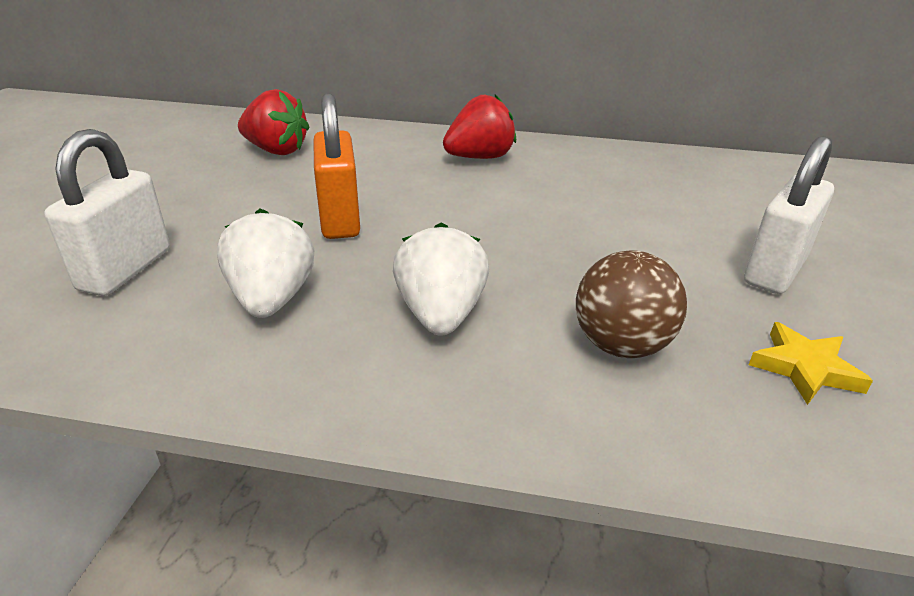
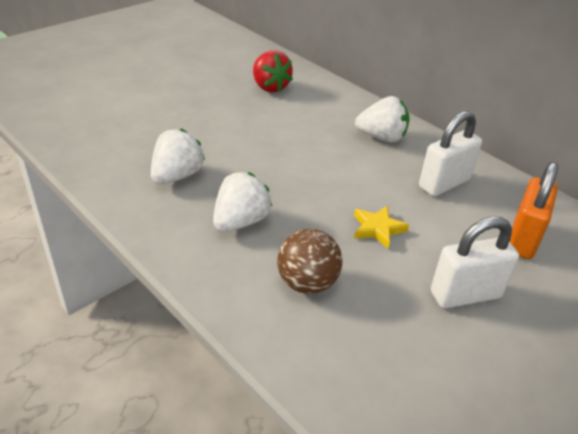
camera: 35 degrees right, 5 degrees up
white padlock [44,129,170,296] -> white padlock moved to [419,111,482,196]
orange padlock [313,93,360,239] -> orange padlock moved to [510,162,558,259]
red strawberry [443,94,516,159] -> white strawberry [355,96,410,142]
yellow star [749,322,873,405] -> yellow star moved to [354,206,409,249]

